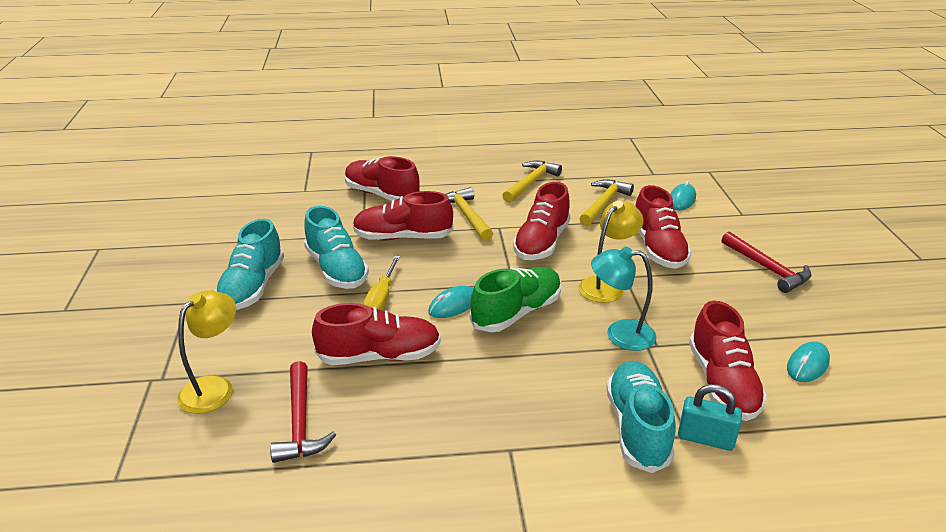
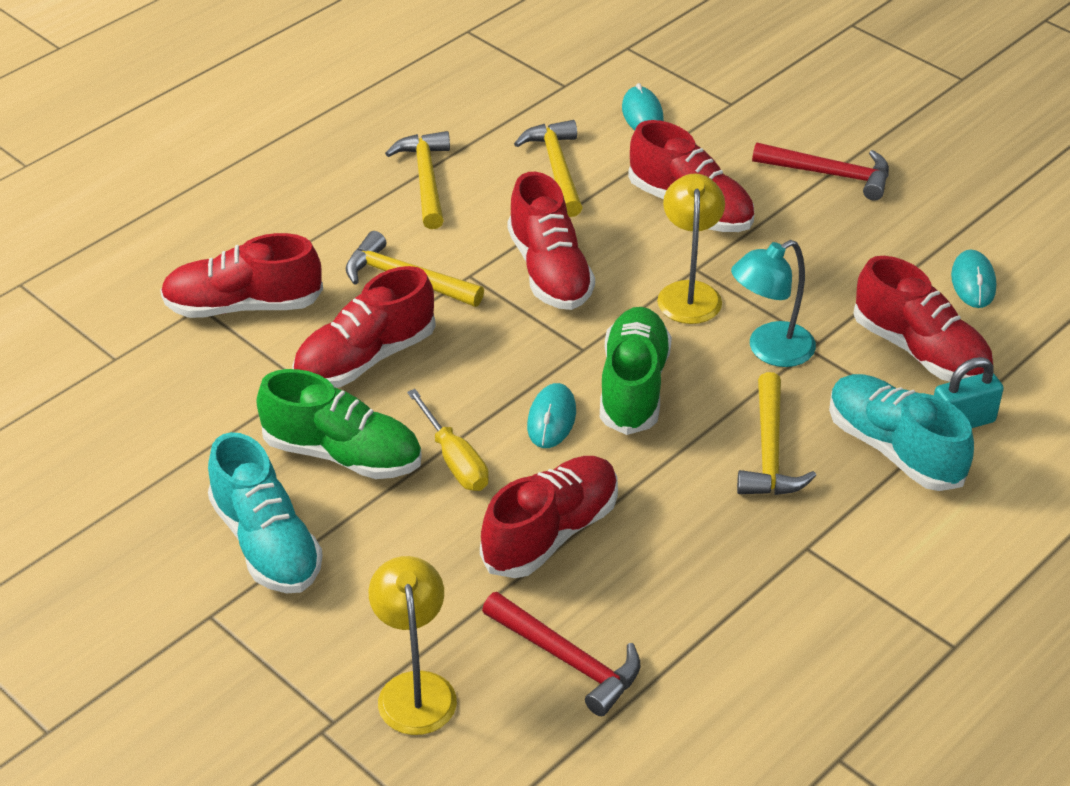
camera: 40 degrees left, 10 degrees up
turquoise shoe [304,206,369,289] -> green shoe [256,369,422,479]
none -> yellow hammer [737,372,816,495]

